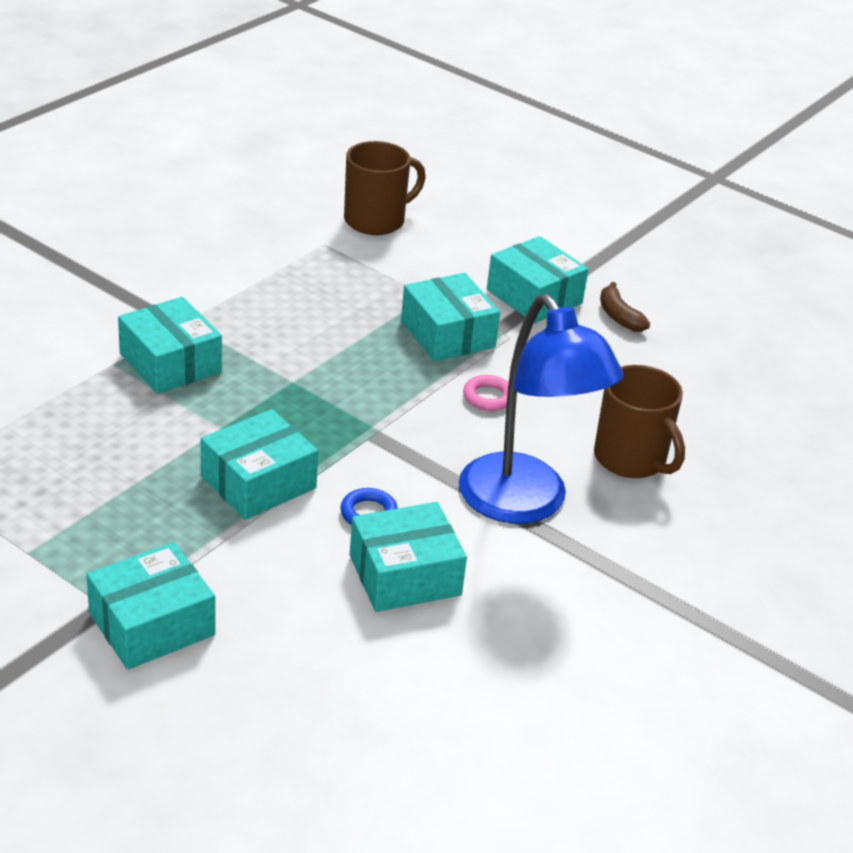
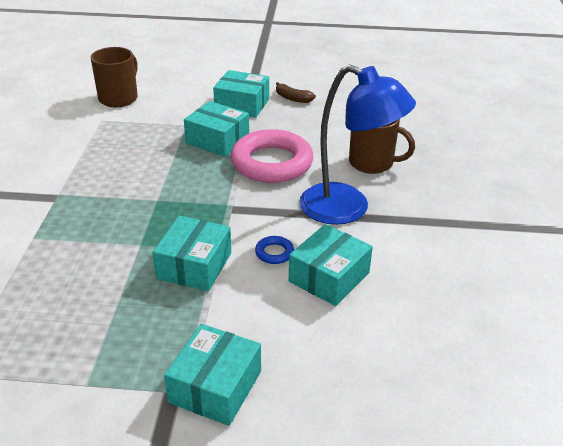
camera: 30 degrees left, 0 degrees up
turquoise box [118,297,222,394] -> none
pink ring [463,375,509,411] -> pink ring [231,129,313,183], size x2.50

